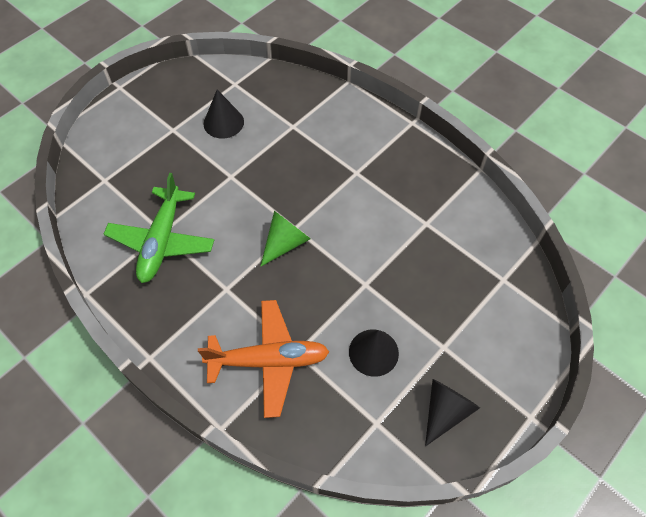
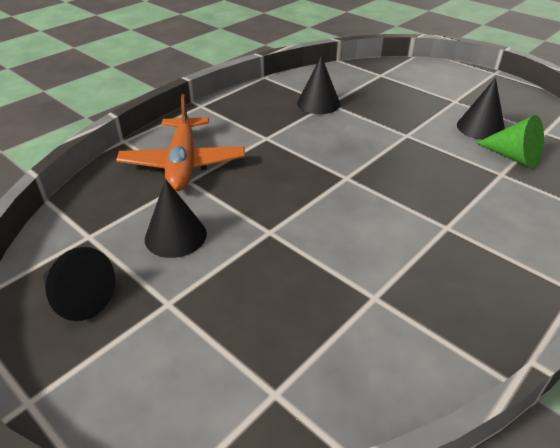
camera: 90 degrees right, 20 degrees down
green plane [104,173,214,283] -> black cone [297,56,340,114]
green cone [260,211,311,267] -> green cone moved to [476,115,544,168]

